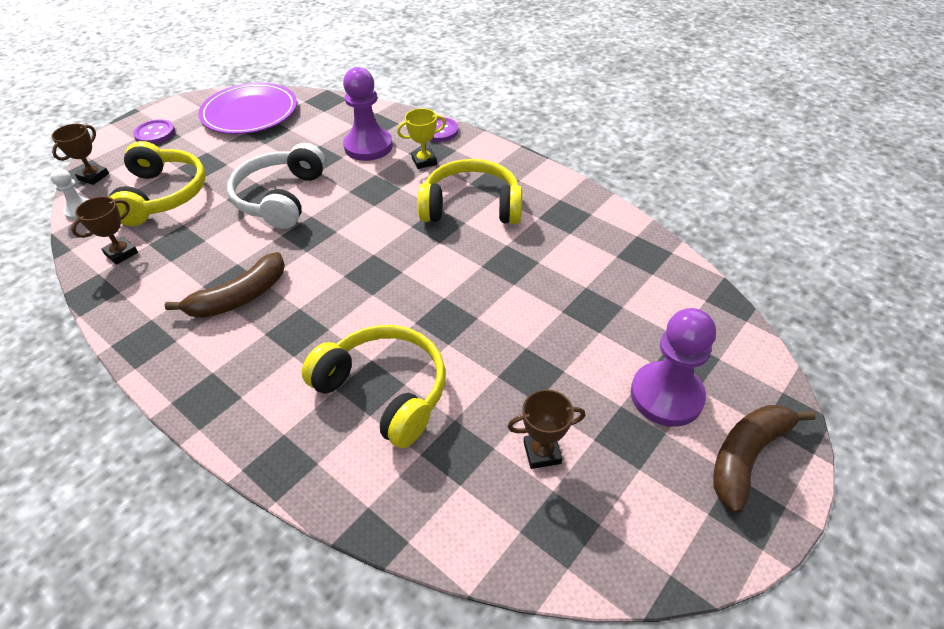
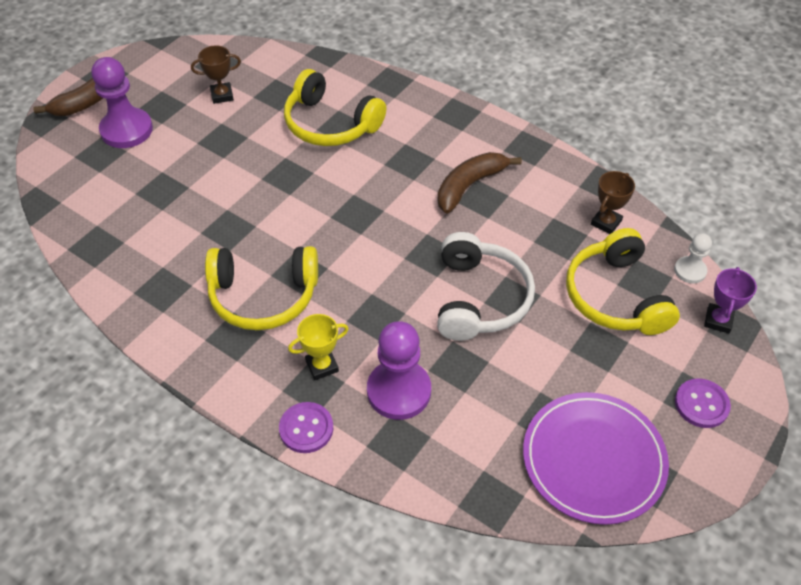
camera: 175 degrees right, 5 degrees up
brown trophy [51,124,109,185] -> purple trophy [704,267,757,334]

